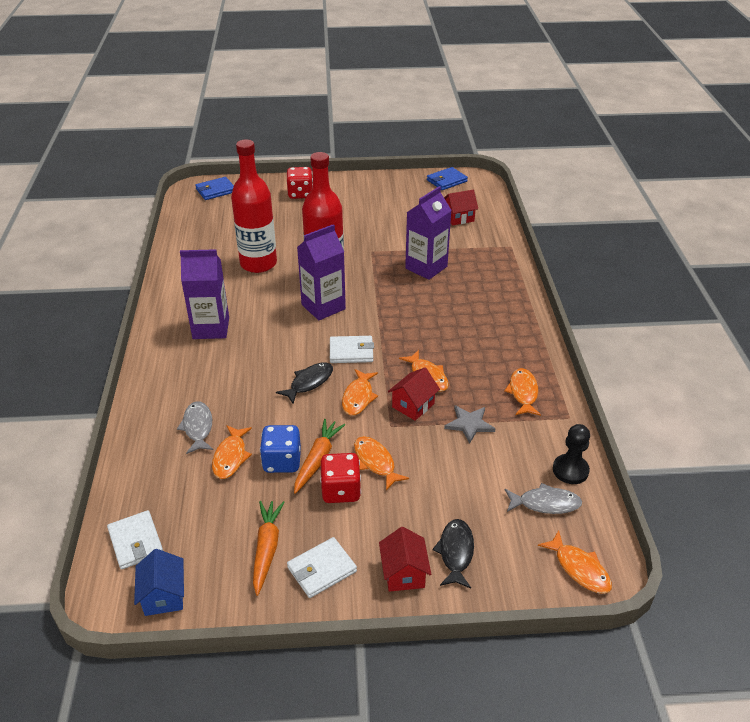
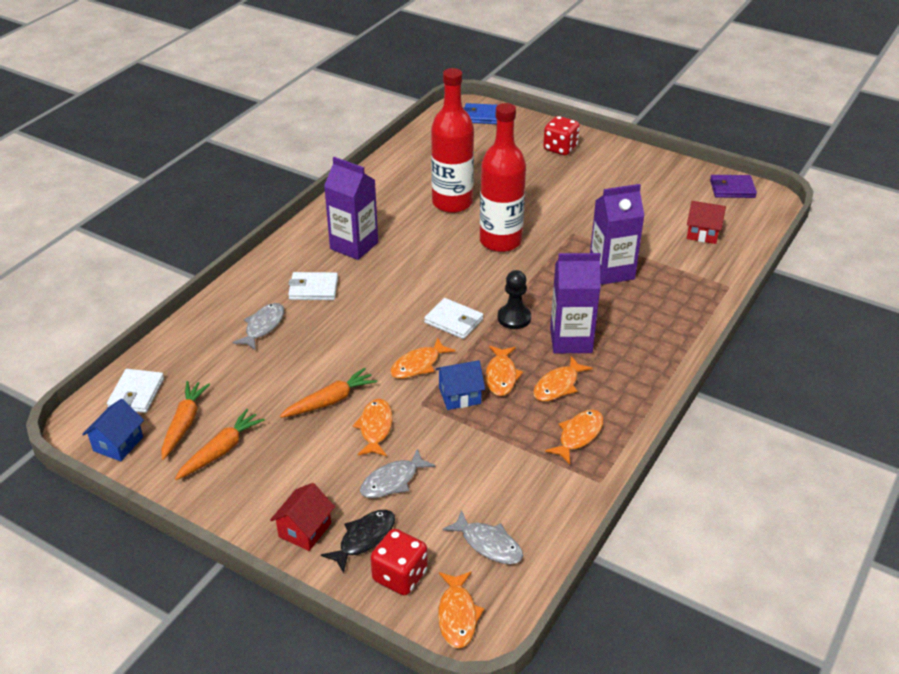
camera: 35 degrees right, 0 degrees up
orange fish [212,425,252,479] -> orange fish moved to [533,356,593,401]
blue dice [260,425,301,473] -> none
black fish [276,362,333,404] -> none
white wallet [287,537,357,598] -> white wallet moved to [288,272,338,300]
purple carton [297,224,346,320] -> purple carton moved to [550,253,601,353]
red dice [320,453,361,503] -> red dice moved to [370,529,428,596]
red house [388,368,440,421] -> blue house [436,360,485,410]
blue wallet [427,167,468,190] -> purple wallet [710,175,757,198]
grey star [444,405,495,444] -> none
black pawn [553,424,590,484] -> black pawn moved to [498,270,531,329]
none -> orange carrot [161,381,210,460]
none -> grey fish [360,449,435,498]

